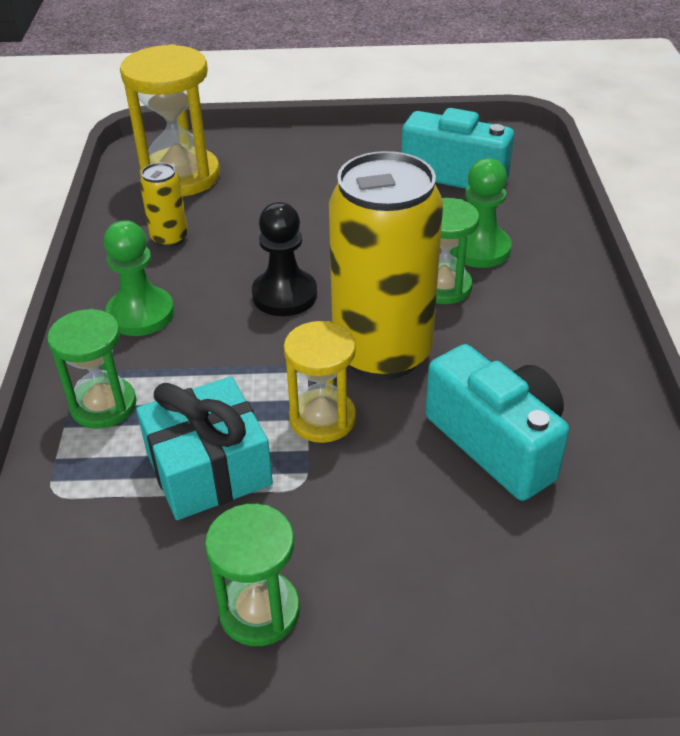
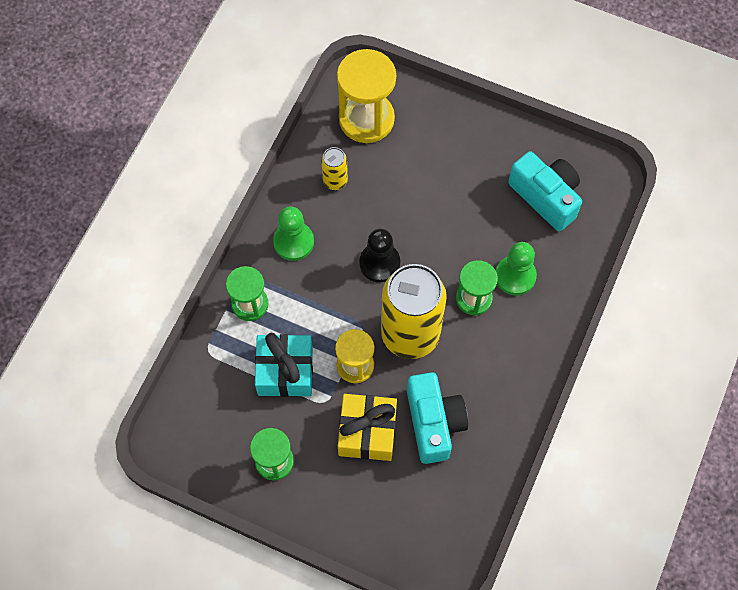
camera: 25 degrees right, 25 degrees up
none -> yellow gift [338,394,397,461]

